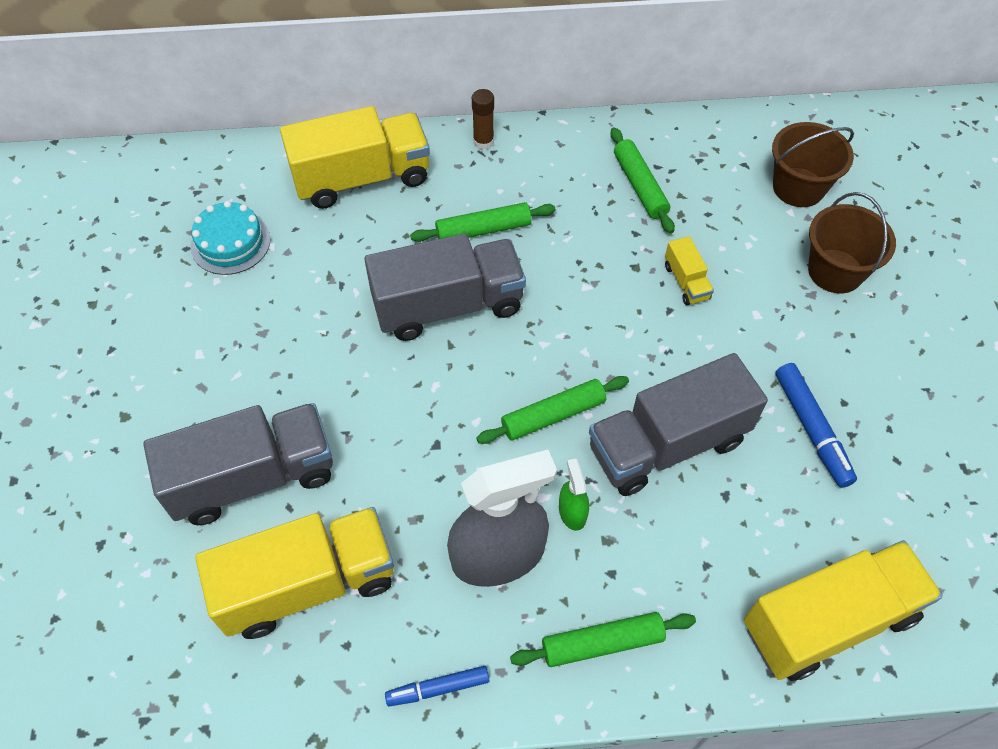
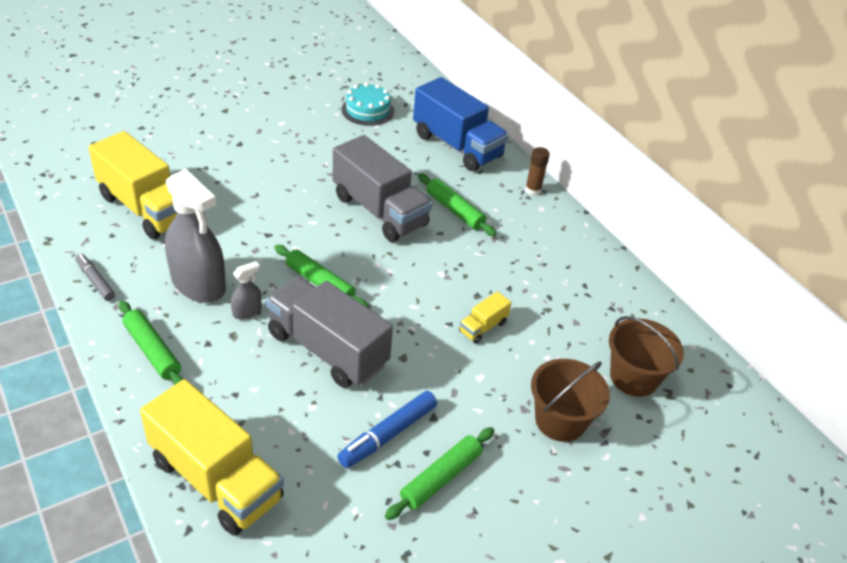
camera: 60 degrees right, 15 degrees down
grey truck [143,403,333,525] -> none
yellow truck [280,106,430,209] -> blue truck [413,77,509,171]
blue marker [385,666,490,707] -> grey marker [75,254,115,301]
green spray bottle [559,459,589,531] -> grey spray bottle [231,261,262,320]
green rolling pin [610,127,675,233] -> green rolling pin moved to [385,427,494,520]

